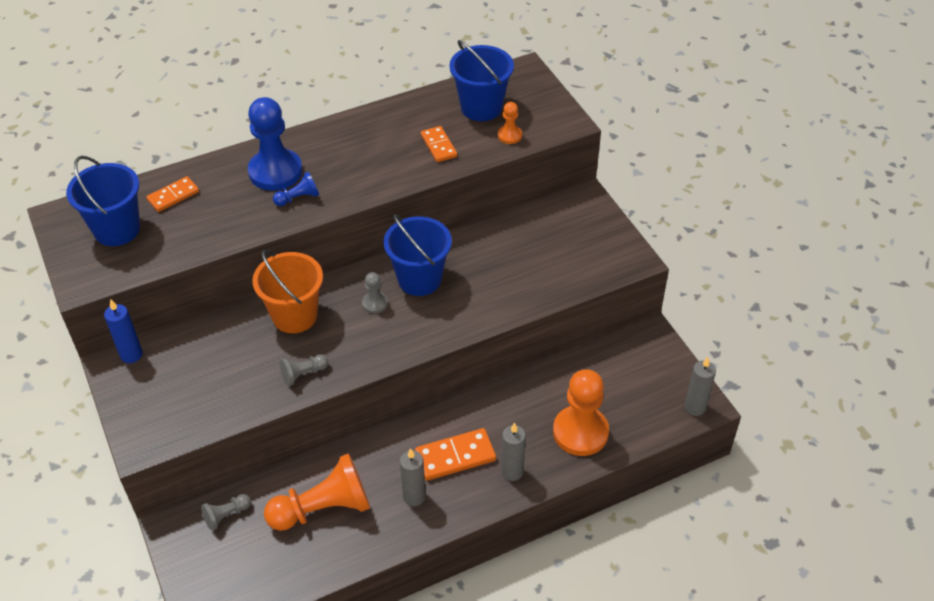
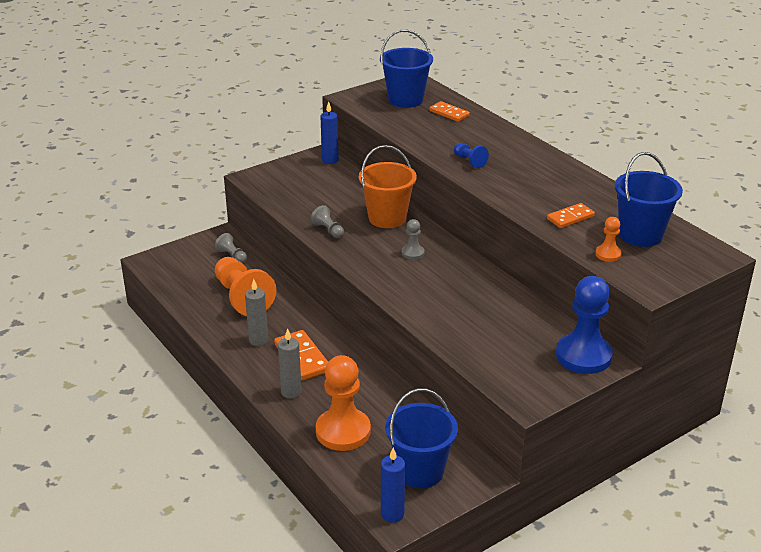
camera: 80 degrees right, 15 degrees down
blue pawn [248,97,302,191] -> blue pawn moved to [556,276,613,374]
blue bucket [384,214,452,296] -> blue bucket moved to [385,388,458,488]
grey candle [685,357,716,416] -> blue candle [381,448,405,523]

